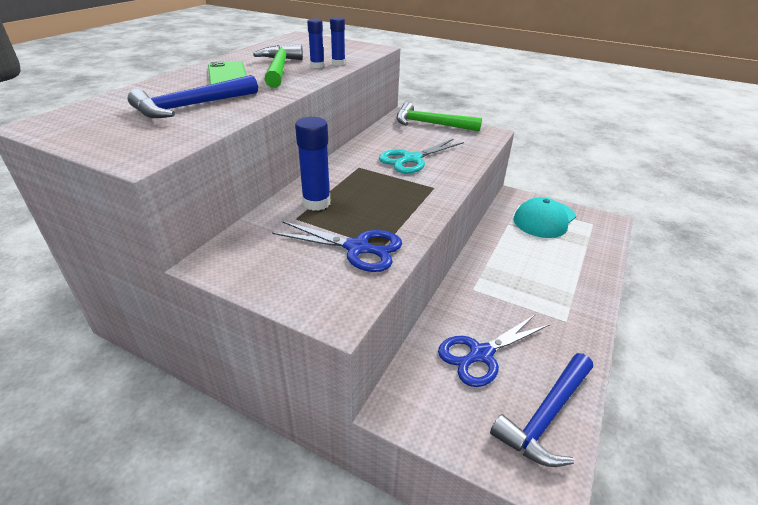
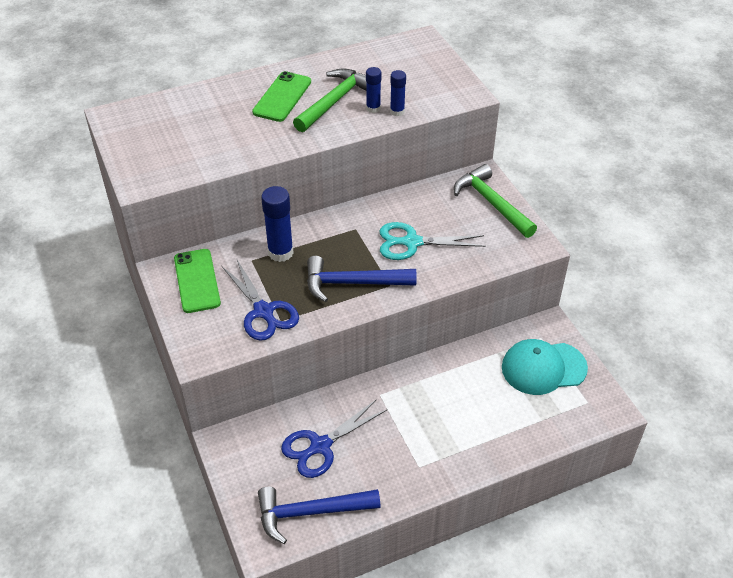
camera: 40 degrees right, 10 degrees up
blue hammer [128,75,258,118] -> blue hammer moved to [307,256,417,302]
blue scissors [438,315,549,387] -> blue scissors turned 45 degrees counterclockwise [281,400,387,478]
none -> green phone [174,249,221,313]

